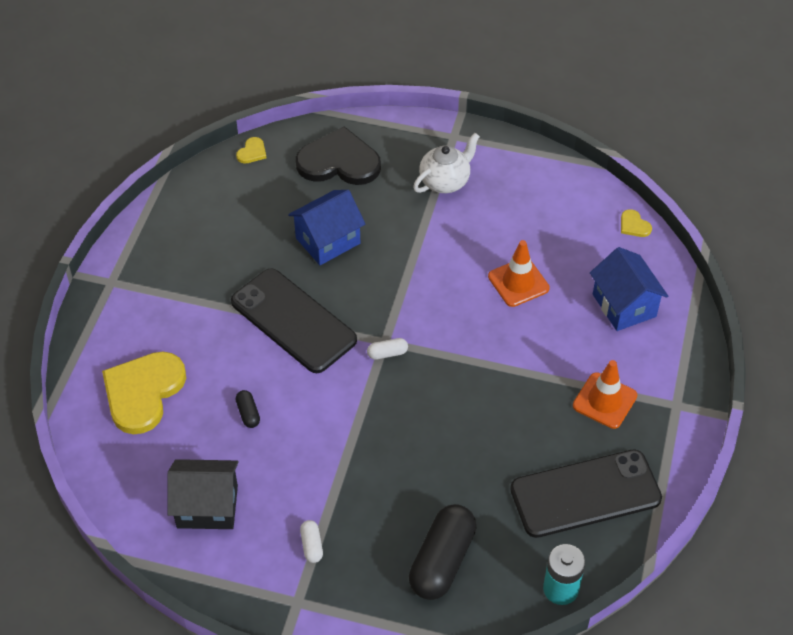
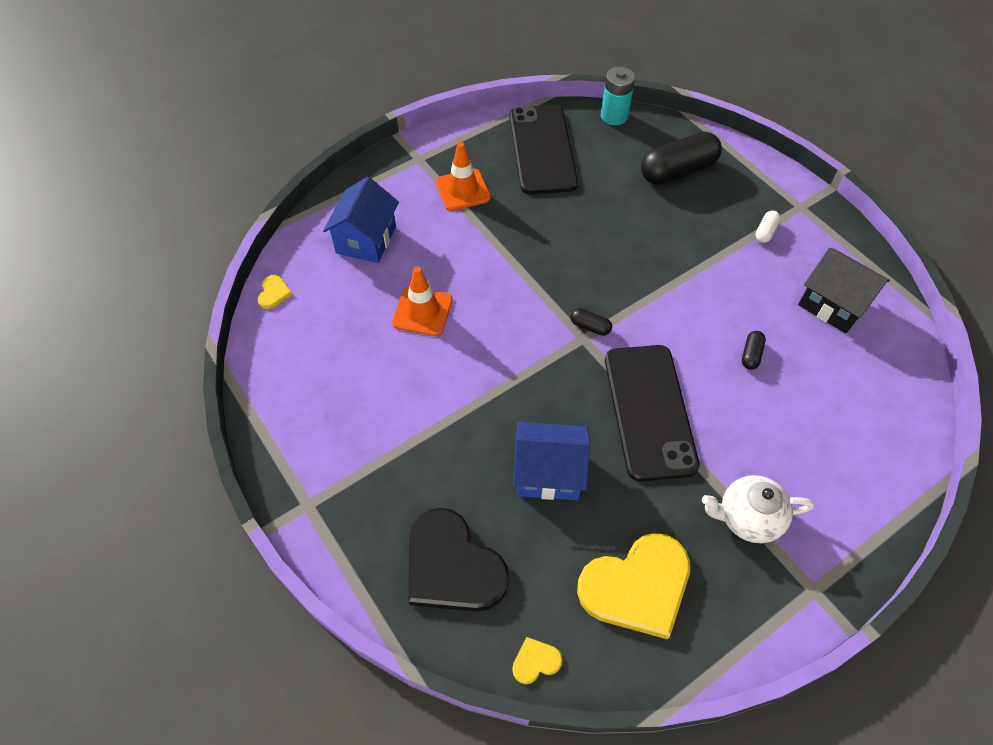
camera: 140 degrees left, 5 degrees up
yellow heart [102,352,186,434] -> yellow heart moved to [577,533,690,639]
white capsule [367,338,408,360] -> black capsule [570,308,612,336]
white teapot [413,133,480,193] -> white teapot moved to [702,475,814,543]
black phone [510,450,662,538] -> black phone turned 60 degrees clockwise [510,105,578,195]

